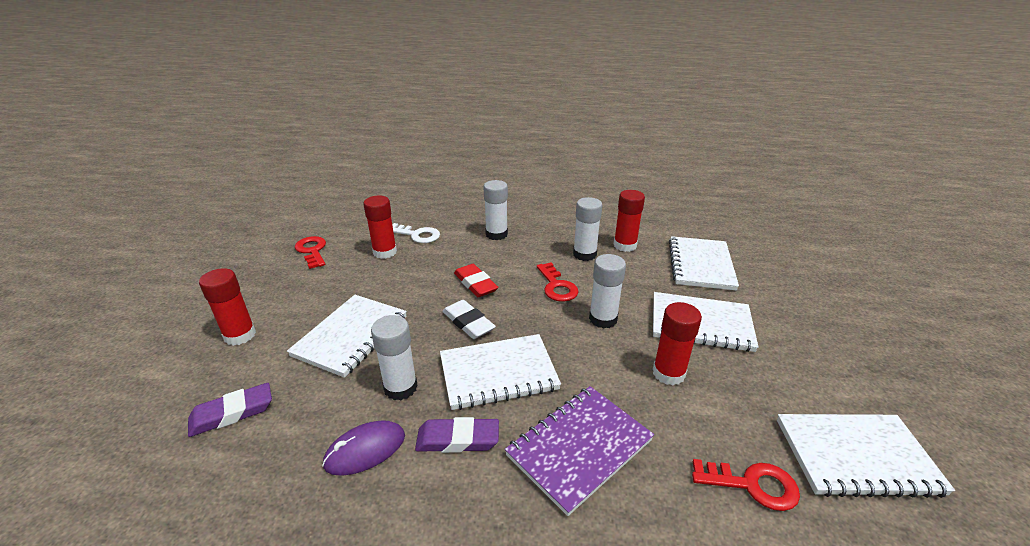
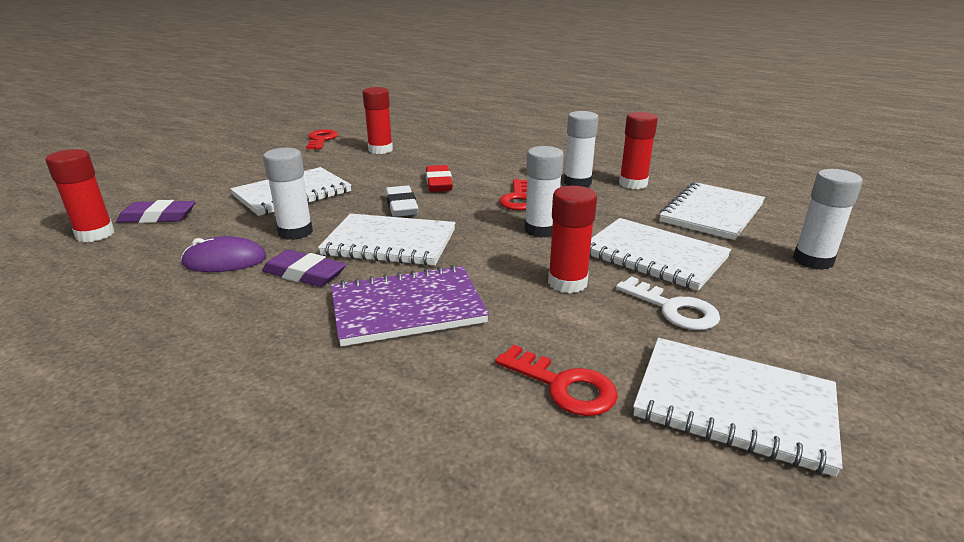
camera: 25 degrees right, 5 degrees down
red glue stick [199,268,256,346] -> red glue stick moved to [46,149,115,242]
white key [392,223,440,243] -> white key moved to [616,276,720,330]
white glue stick [483,180,508,240] -> white glue stick moved to [793,169,863,270]

